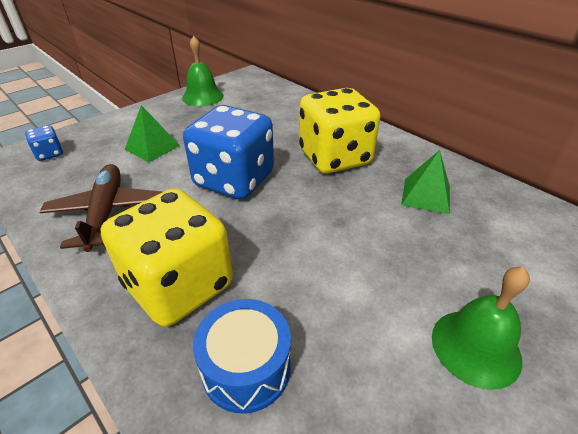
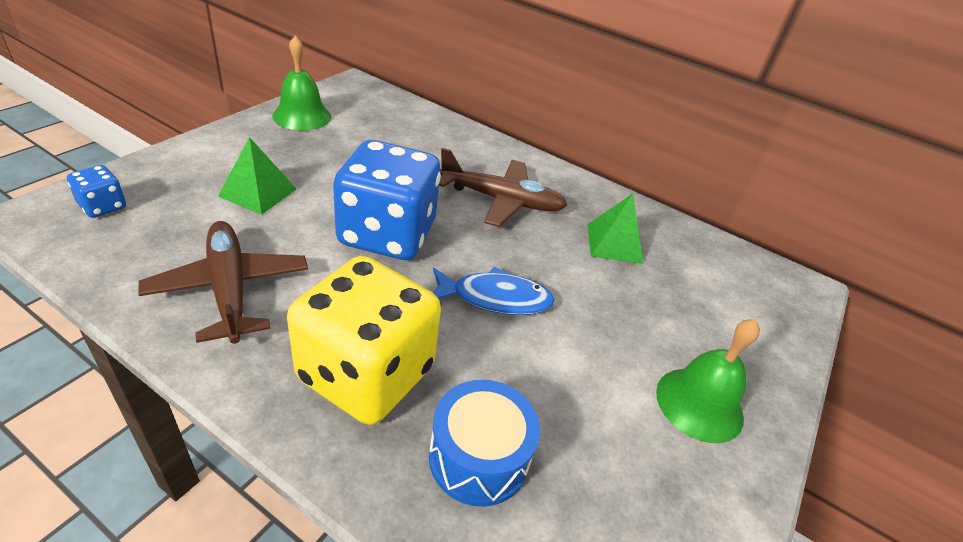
camera: 20 degrees left, 0 degrees up
yellow dice [299,88,380,174] -> brown plane [439,148,567,227]
none -> blue fish [433,266,555,315]

